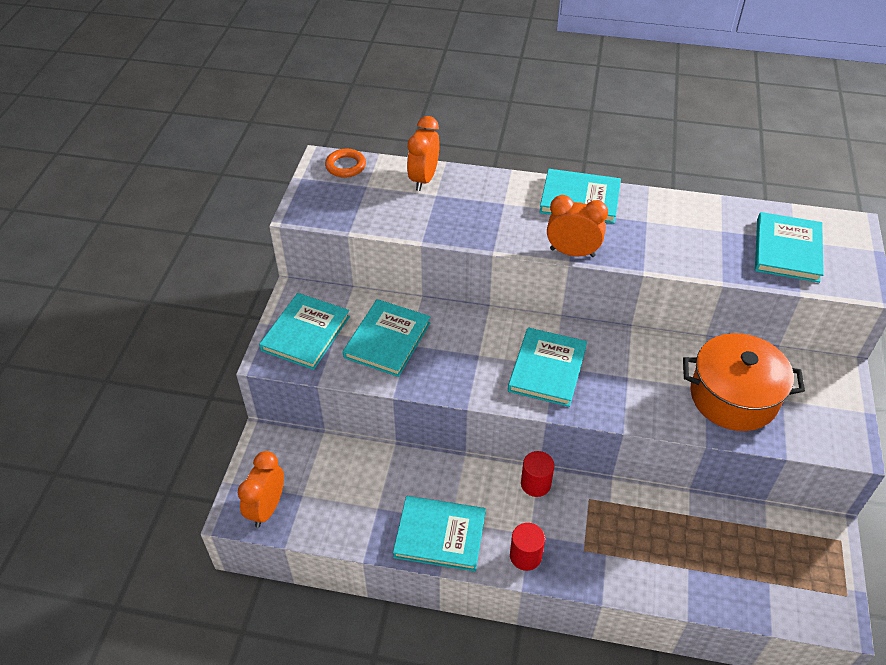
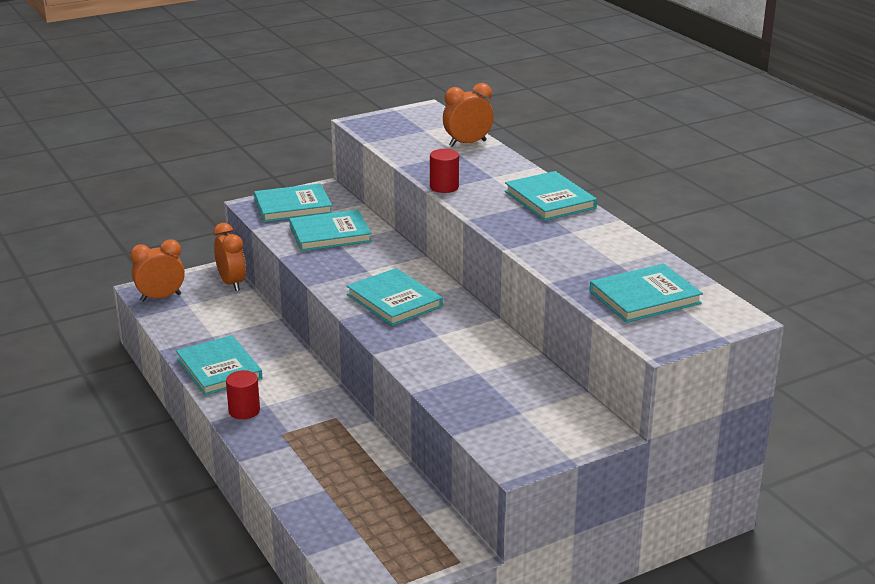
camera: 50 degrees right, 20 degrees down
orange ring [325,149,366,178] -> none
turquoise book [508,327,587,407] -> turquoise book turned 75 degrees clockwise [347,268,443,326]
red cylinder [521,451,554,497] -> red cylinder moved to [430,149,459,193]
orange clock [547,195,608,257] -> orange clock moved to [213,223,246,291]
orange pot [683,333,805,431] -> none

